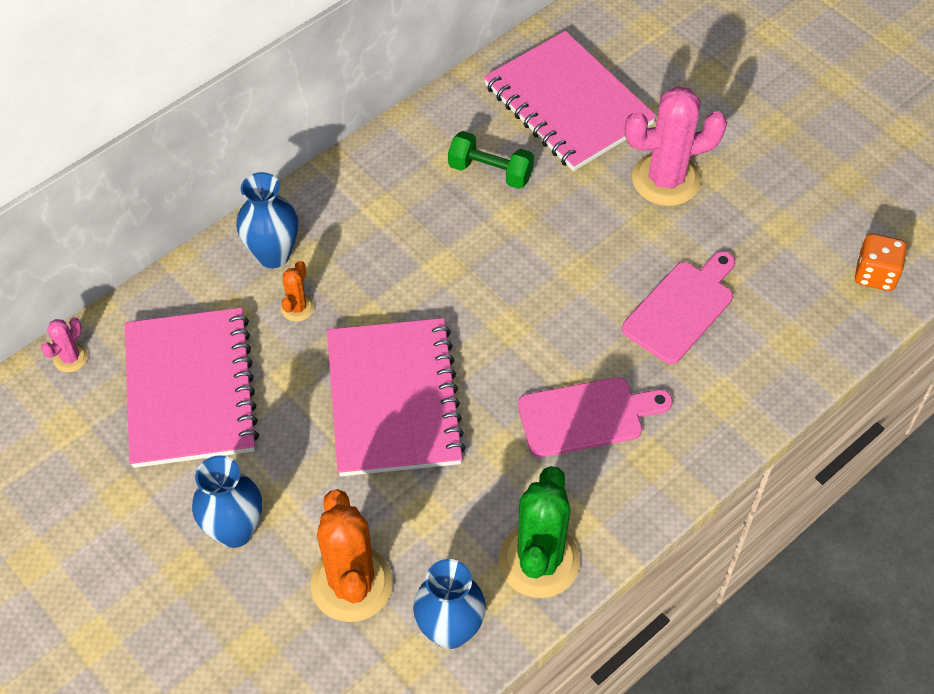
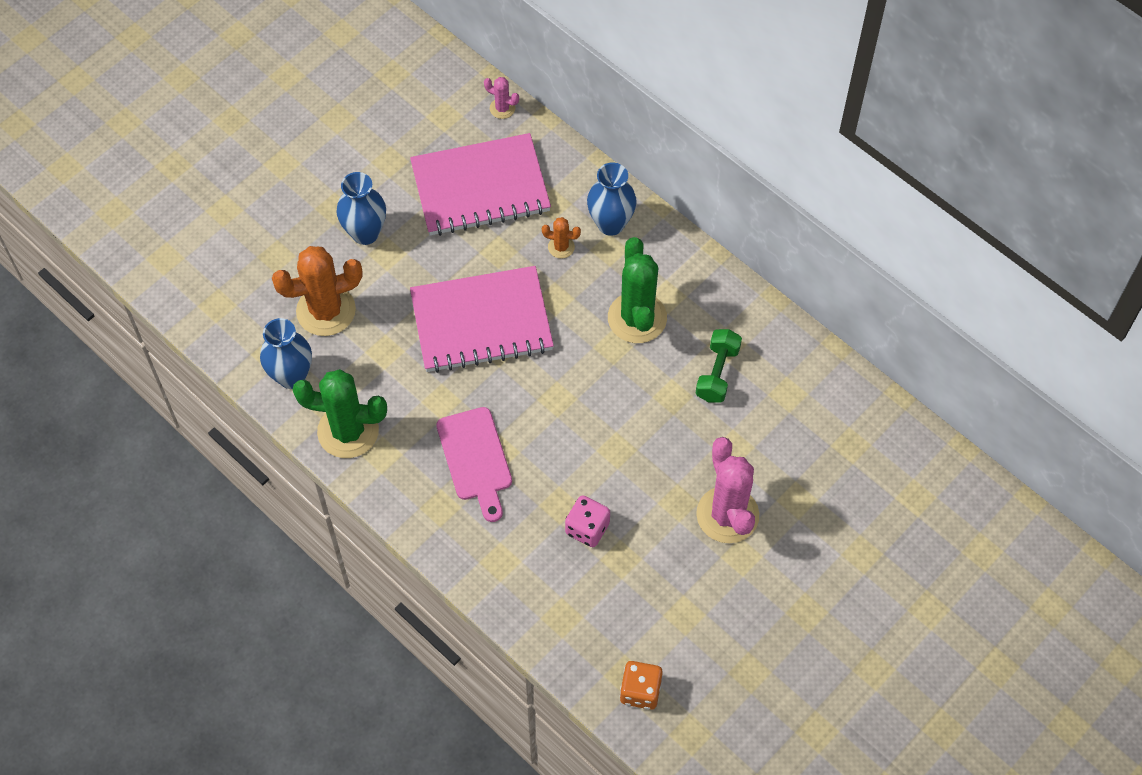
camera: 85 degrees right, 5 degrees up
pink notebook [484,31,657,171] -> none
pink cutting board [622,251,735,364] -> pink dice [565,495,610,547]
none -> green cactus [608,237,667,343]

